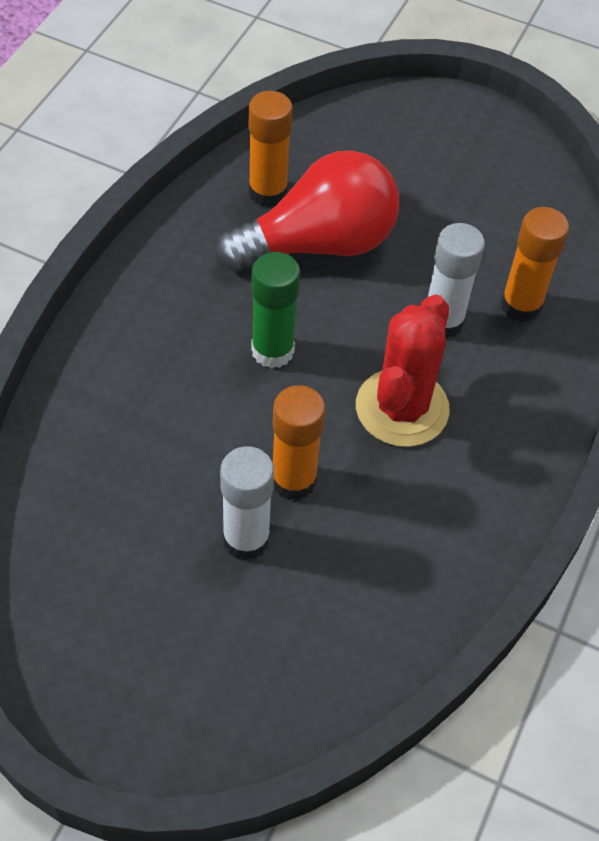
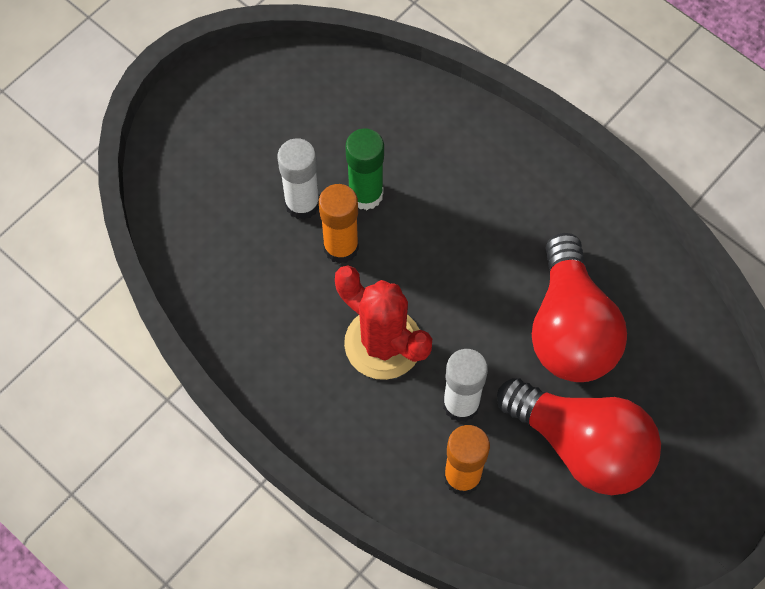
camera: 110 degrees right, 10 degrees up
orange glue stick [249,91,293,207] -> none
green glue stick [251,252,300,369] -> green glue stick moved to [345,128,384,210]
none -> red light bulb [497,378,661,495]

